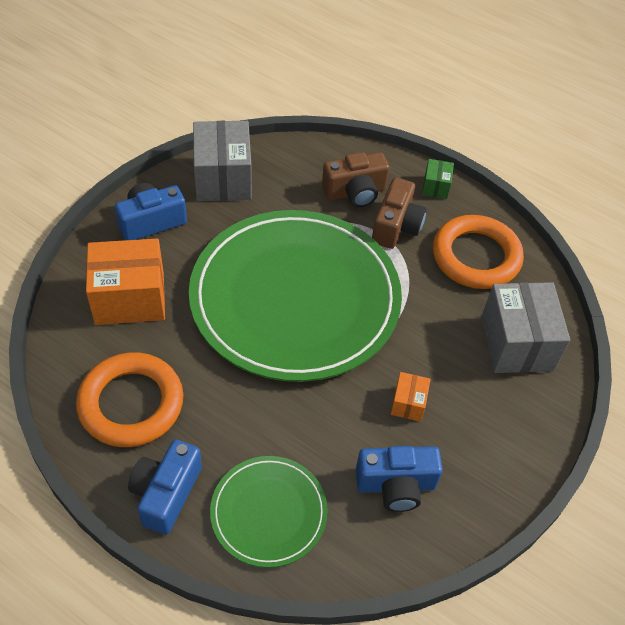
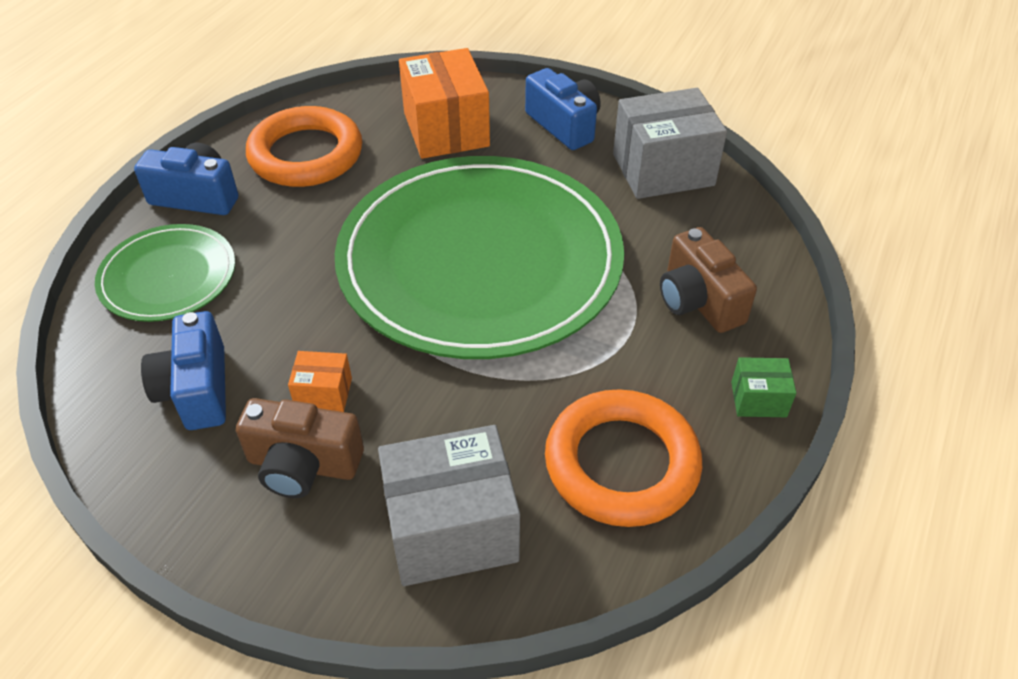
camera: 85 degrees right, 5 degrees down
brown camera [372,177,427,249] -> brown camera moved to [236,398,364,498]

